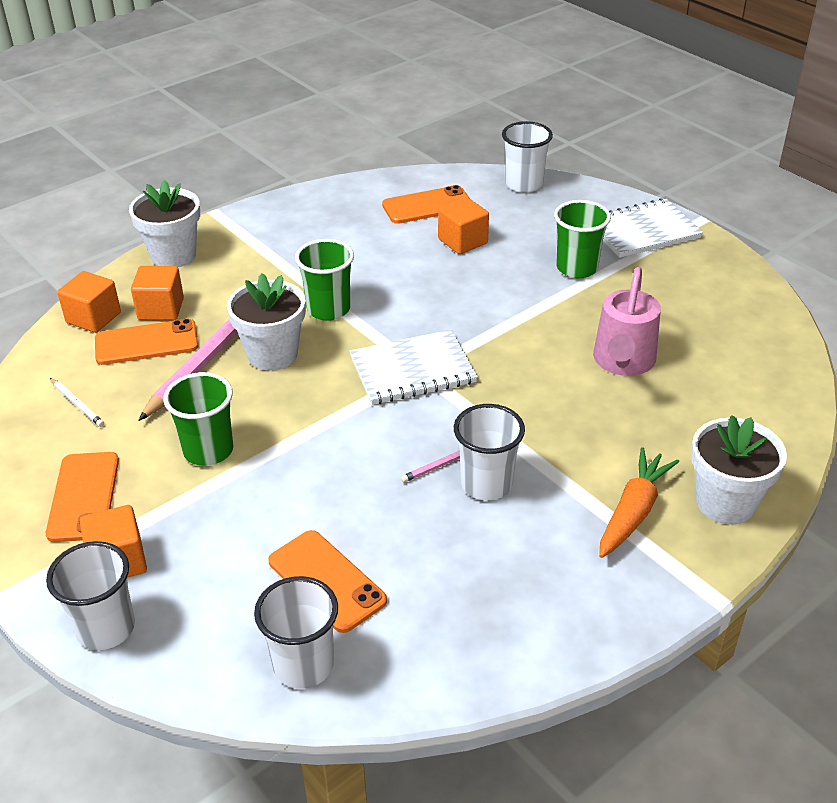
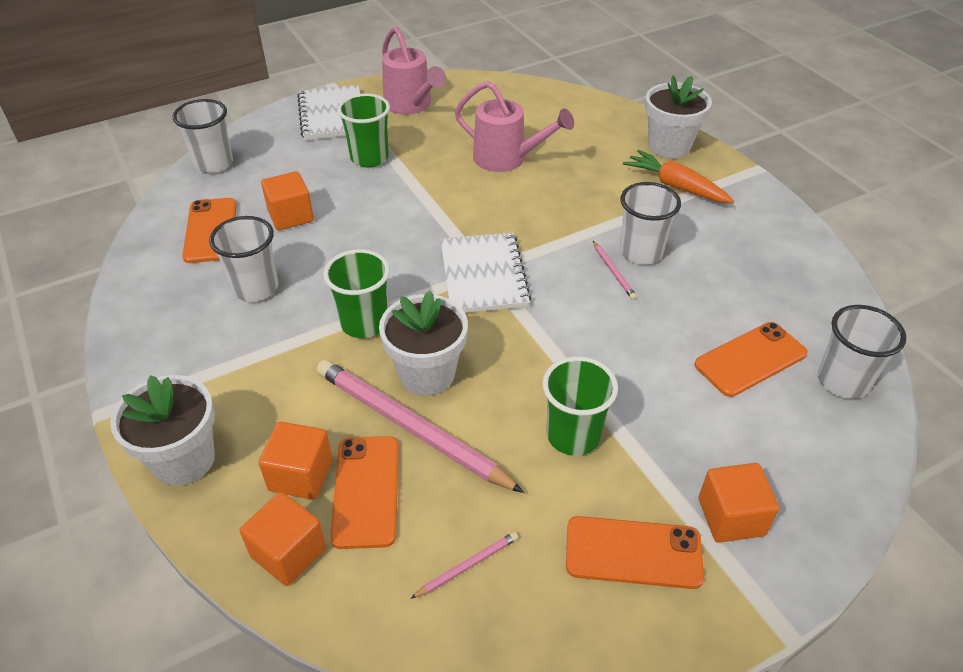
camera: 80 degrees left, 5 degrees up
white cup [46,541,135,650] -> white cup moved to [209,216,278,302]
white pencil [50,378,104,427] -> pink pencil [410,532,518,599]
none -> pink watering can [382,26,446,115]

